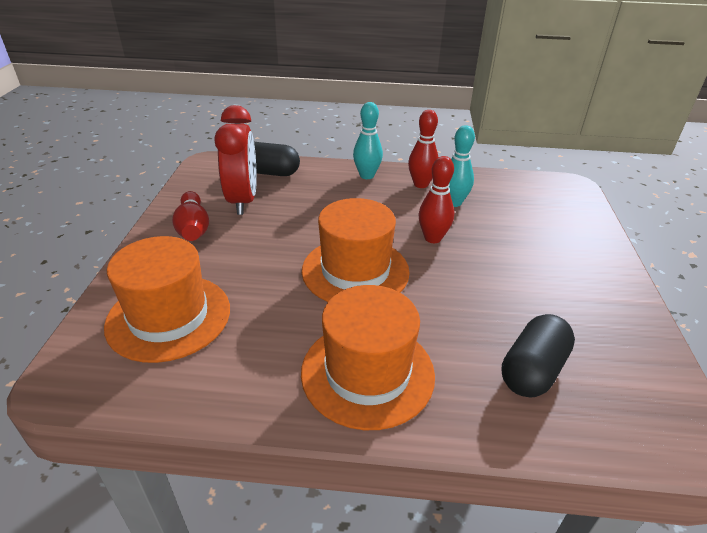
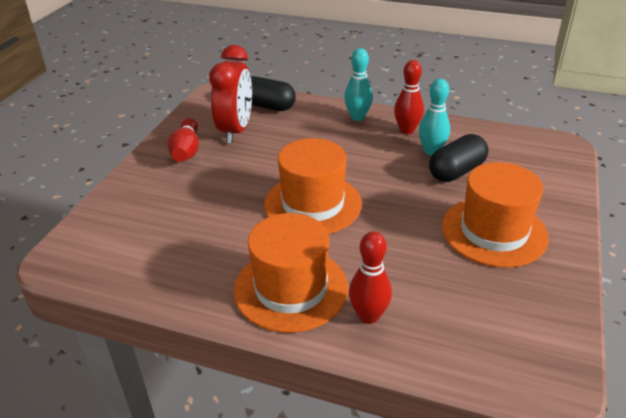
camera: 15 degrees right, 0 degrees up
orange hat [104,236,230,363] -> orange hat moved to [442,162,549,268]
red bowling pin [418,156,454,243] -> red bowling pin moved to [349,231,392,324]
black capsule [501,314,575,398] -> black capsule moved to [429,134,488,182]

